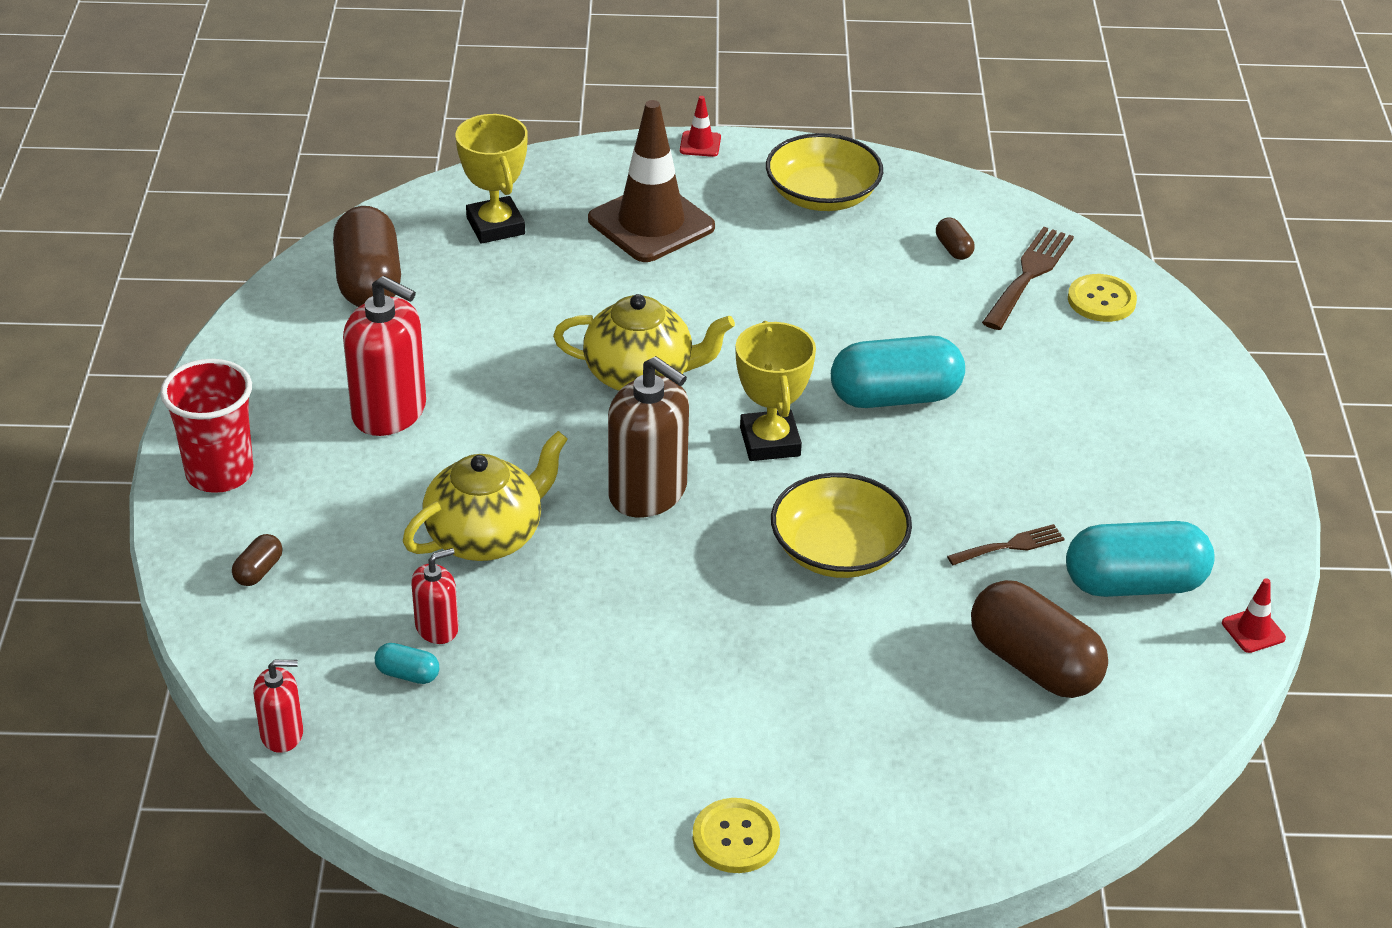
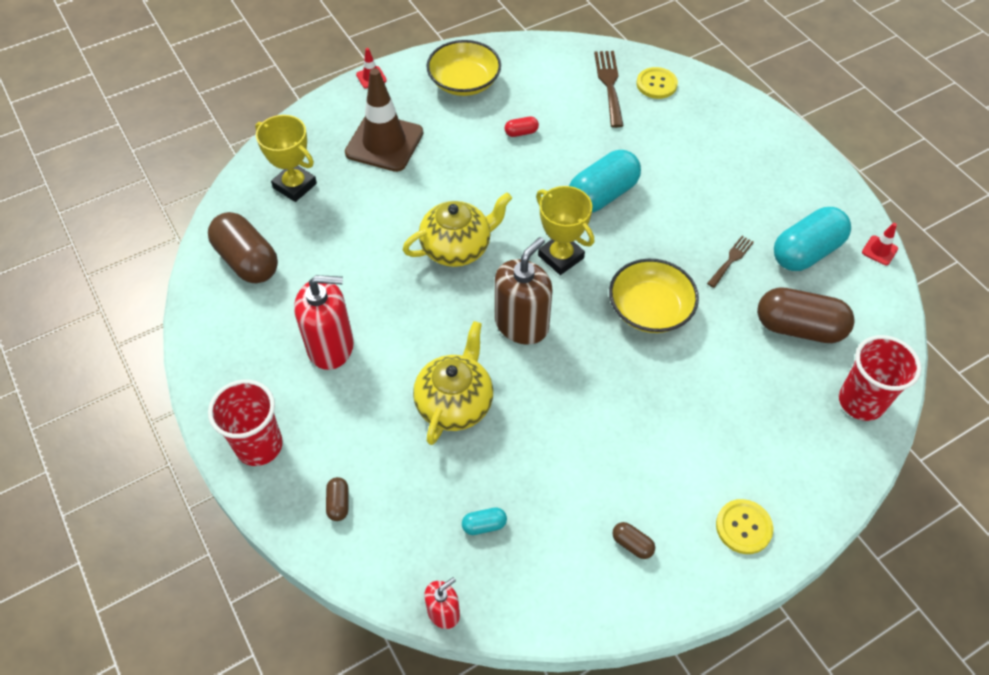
camera: 30 degrees left, 15 degrees up
red soap dispenser [411,548,459,644] -> none
brown soap dispenser [608,356,689,518] -> brown soap dispenser turned 60 degrees counterclockwise [495,237,553,344]
brown capsule [936,217,975,260] -> brown capsule moved to [612,522,655,559]
none -> red capsule [505,116,539,137]
none -> red cup [839,335,921,421]

